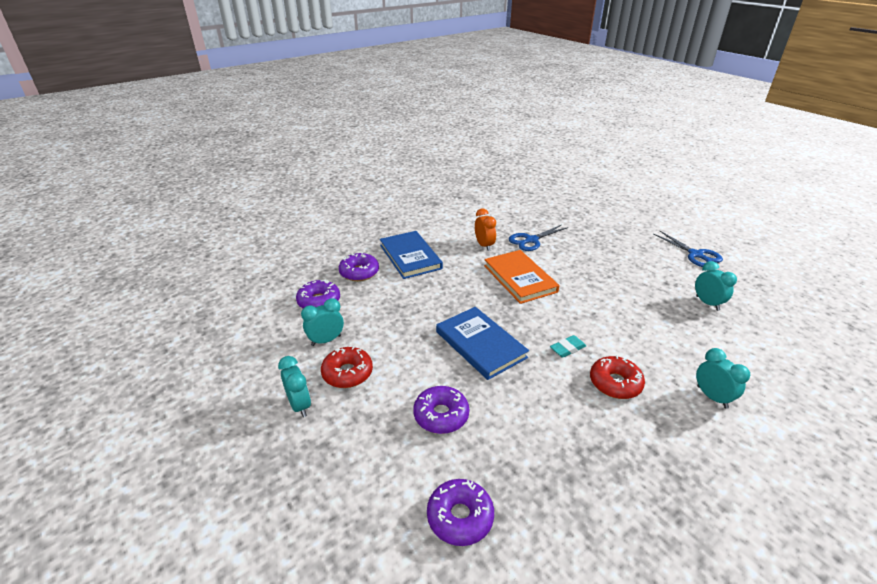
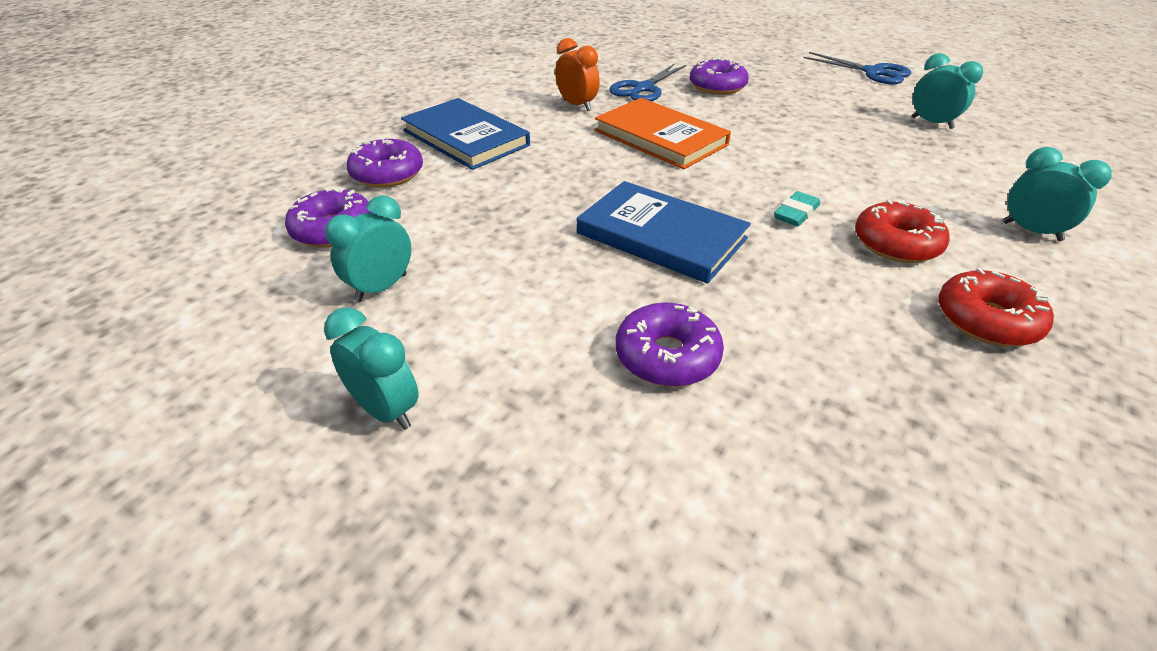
camera: 20 degrees left, 5 degrees up
red donut [321,346,373,388] -> red donut moved to [938,268,1054,346]
purple donut [427,479,494,546] -> purple donut moved to [690,58,749,95]

